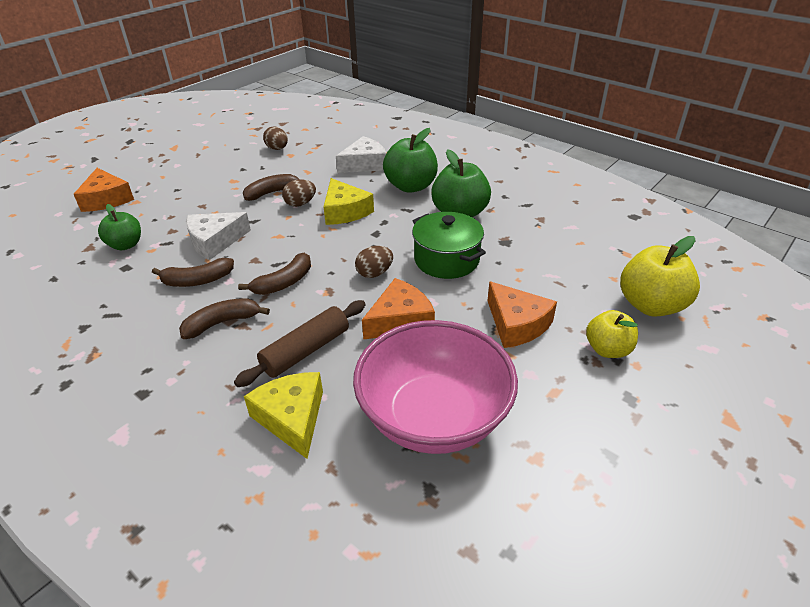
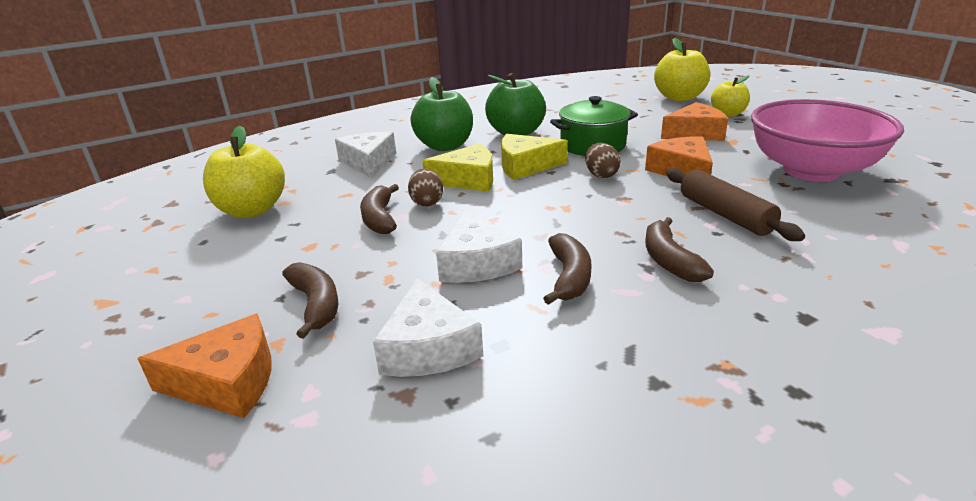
camera: 70 degrees left, 10 degrees down
green apple [98,204,141,250] -> white cheese [373,278,483,377]
brown banana [238,253,311,295] -> brown banana moved to [282,262,338,339]
yellow cheese [244,372,323,459] -> yellow cheese moved to [501,134,568,180]
brown egg [263,126,288,150] -> yellow apple [203,126,285,218]

